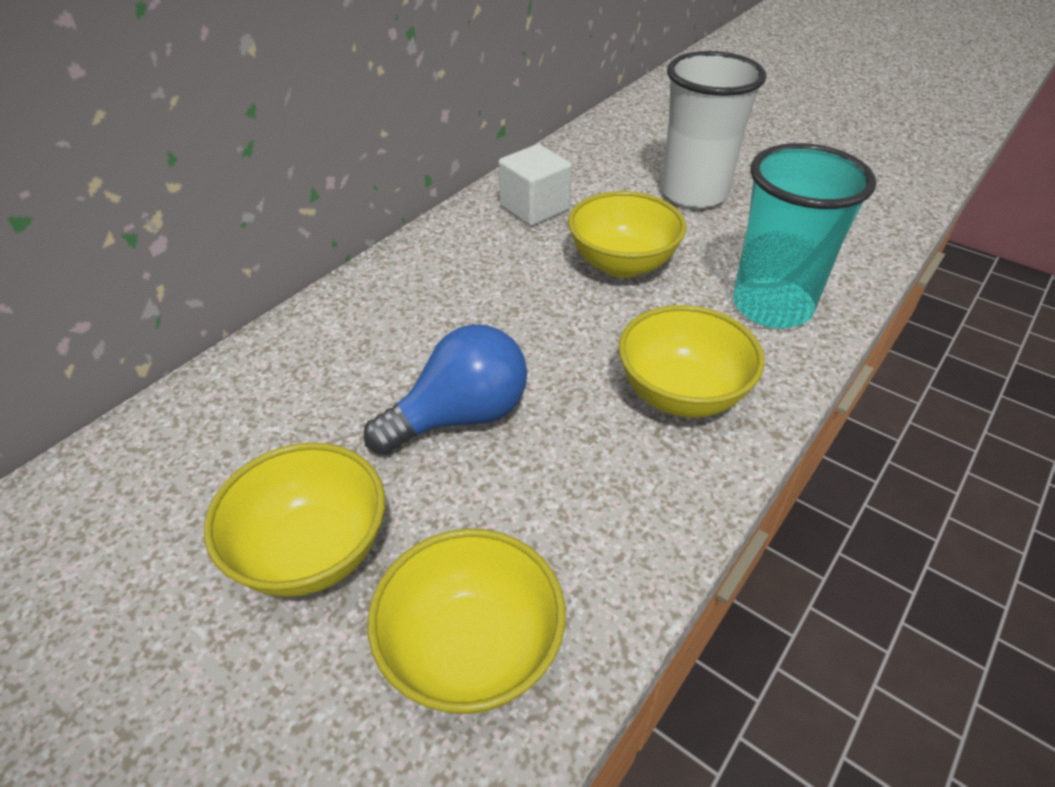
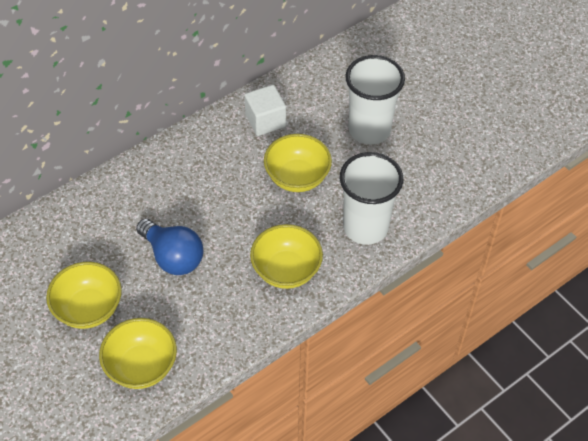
camera: 15 degrees right, 10 degrees up
blue light bulb [363,324,527,455] -> blue light bulb turned 60 degrees clockwise [136,219,203,275]
turquoise cup [733,143,876,328] -> white cup [340,152,403,245]

